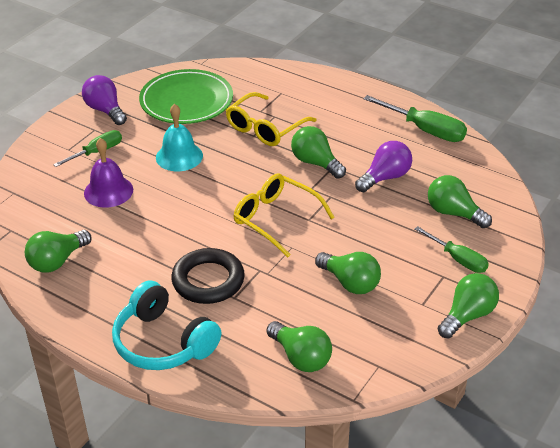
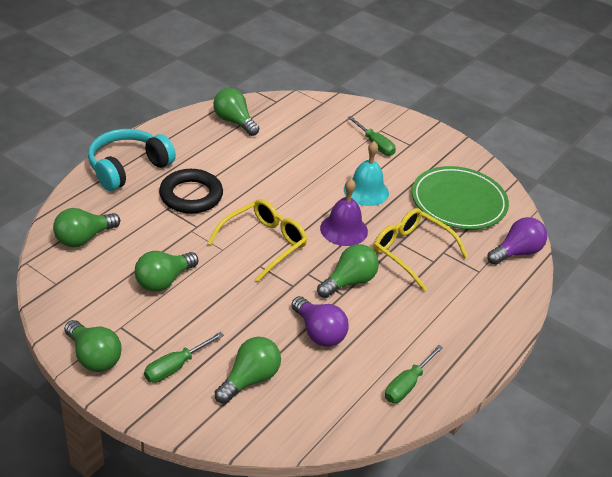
camera: 90 degrees right, 0 degrees up
purple light bulb [82,75,127,125] -> purple light bulb moved to [487,217,547,265]
purple bell [84,138,133,208] -> purple bell moved to [320,179,368,246]
green screwdriver [363,95,467,142] -> green screwdriver [385,345,443,403], size x0.66

